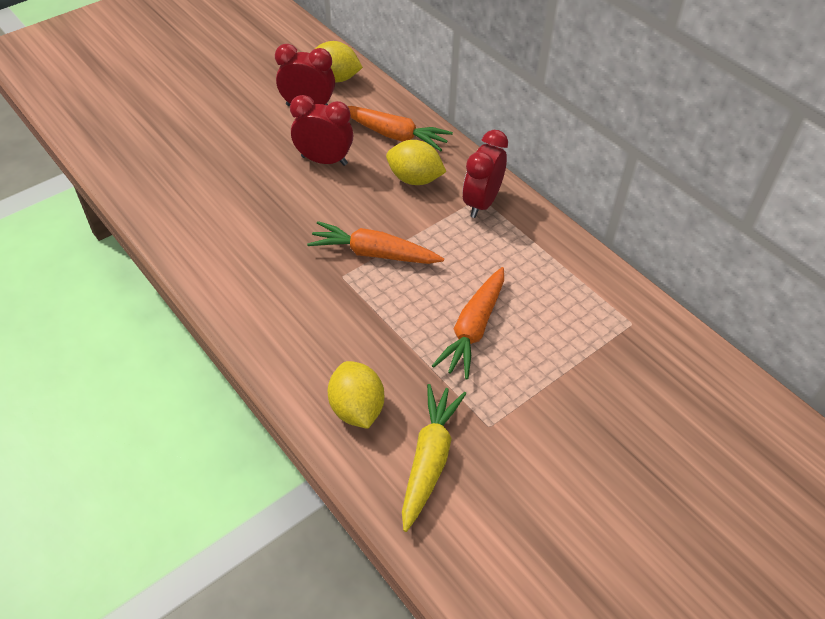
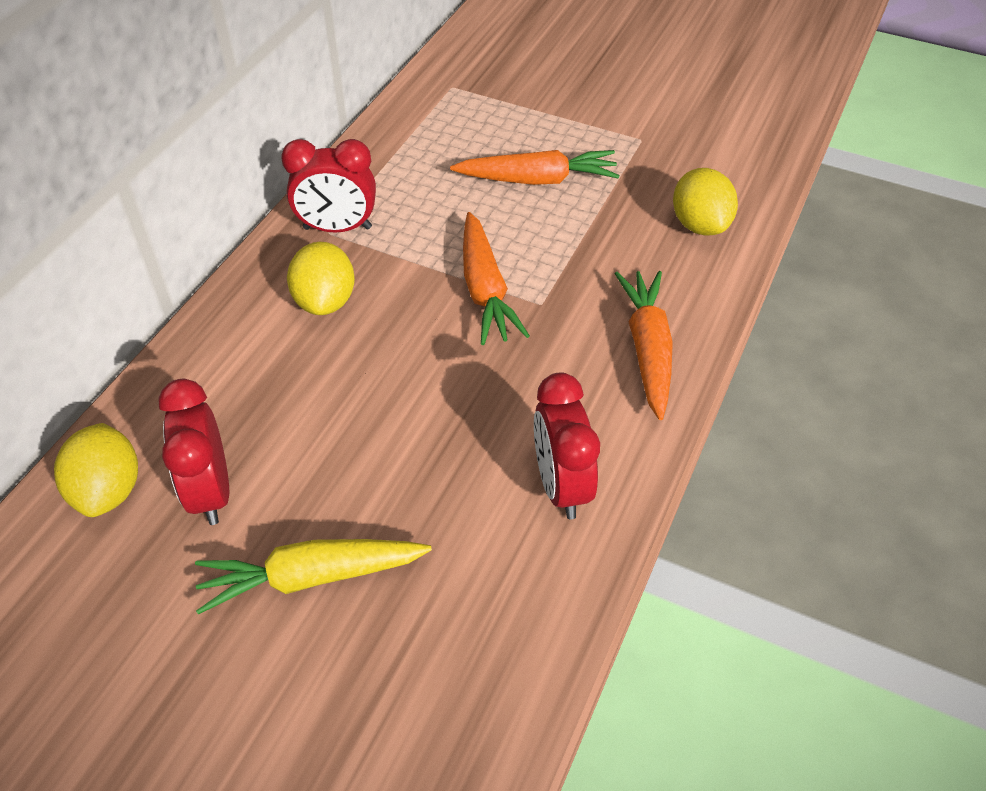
camera: 115 degrees left, 0 degrees up
red clock [290,95,353,166] -> red clock moved to [534,373,600,519]
yellow lemon [328,361,384,429] -> yellow lemon turned 60 degrees counterclockwise [673,168,738,236]
orange carrot [348,106,453,151] -> orange carrot moved to [615,271,673,420]
yellow carrot [402,384,467,532] -> yellow carrot moved to [195,539,432,614]

